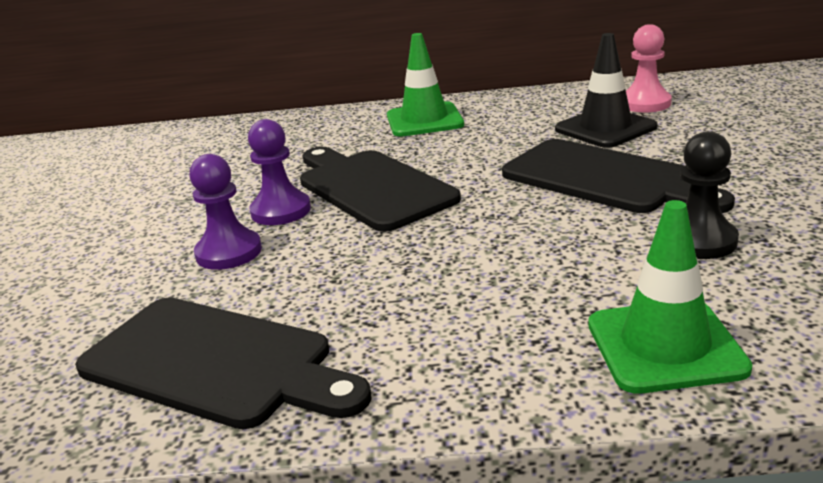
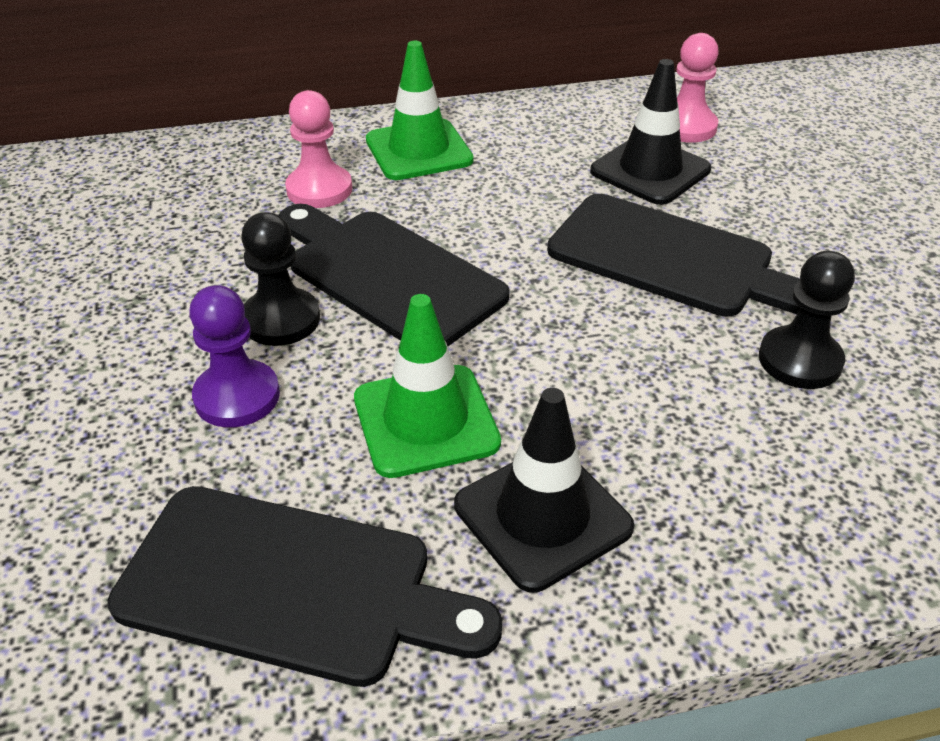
camera: 15 degrees left, 15 degrees up
purple pawn [248,119,311,225] -> black pawn [241,212,320,346]
green traffic cone [588,200,752,393] -> green traffic cone moved to [354,294,501,478]
none -> pink pawn [285,90,352,208]
none -> black traffic cone [454,388,634,592]

